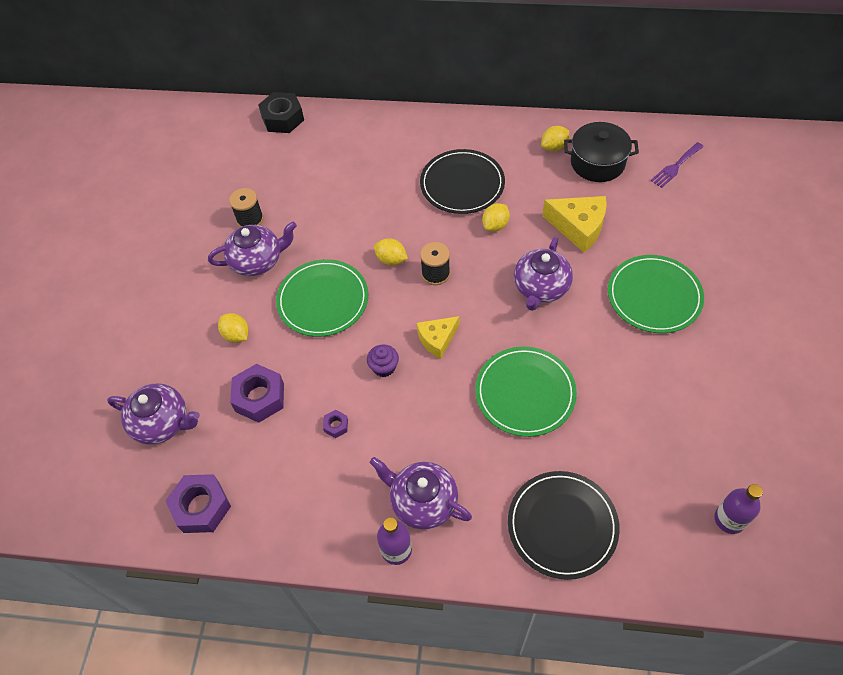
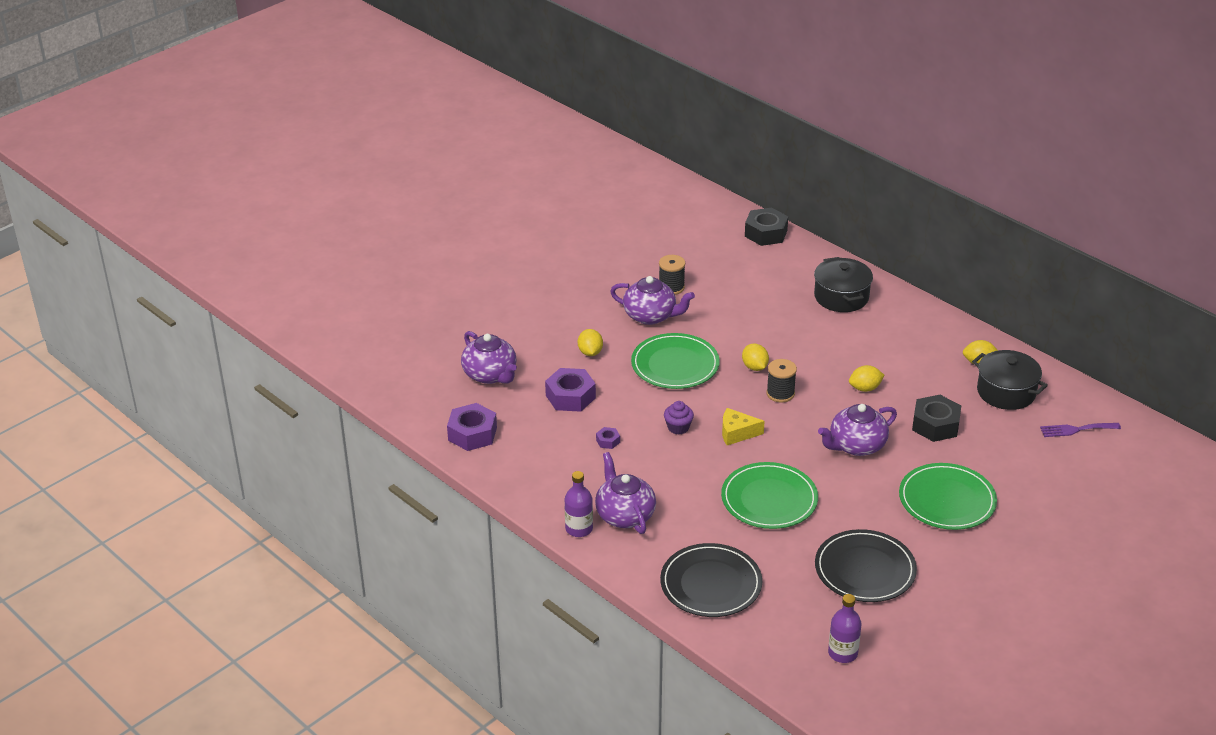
camera: 35 degrees right, 20 degrees down
black plate [420,149,505,214] -> black plate moved to [815,529,917,602]
yellow cheese [542,196,607,252] -> black nut [912,395,961,442]
none -> black pot [814,257,873,312]

